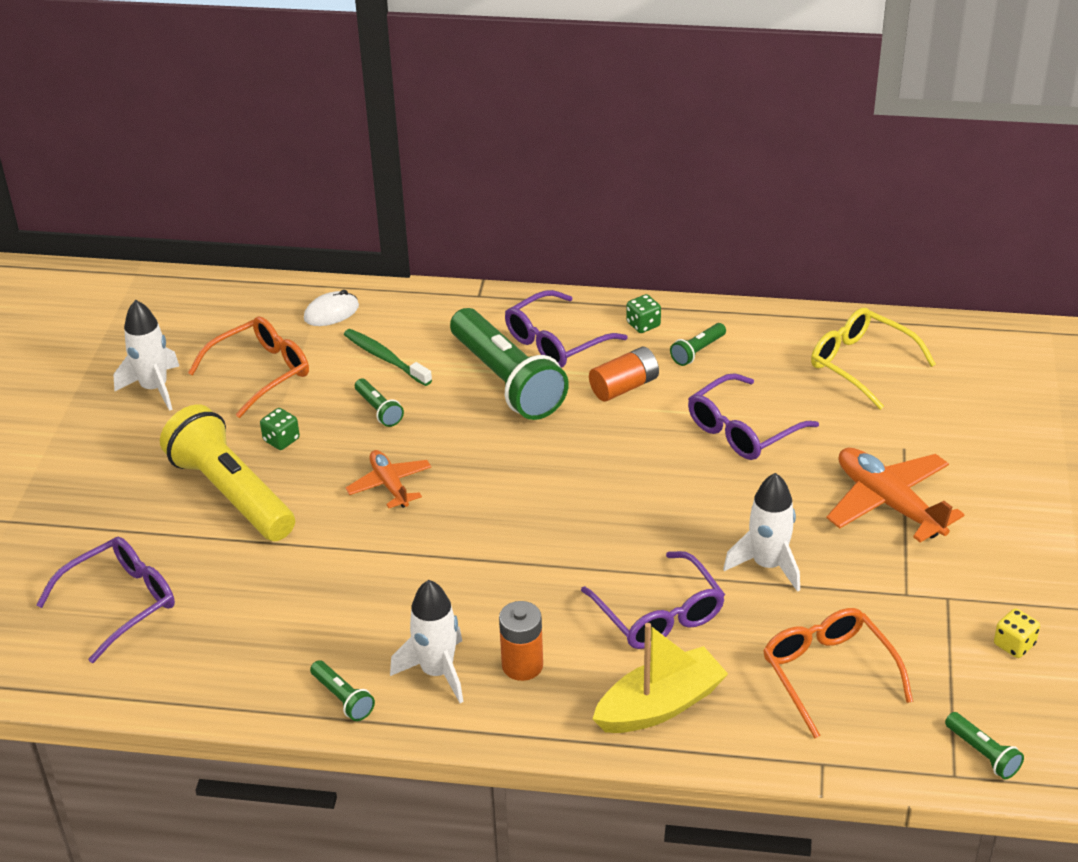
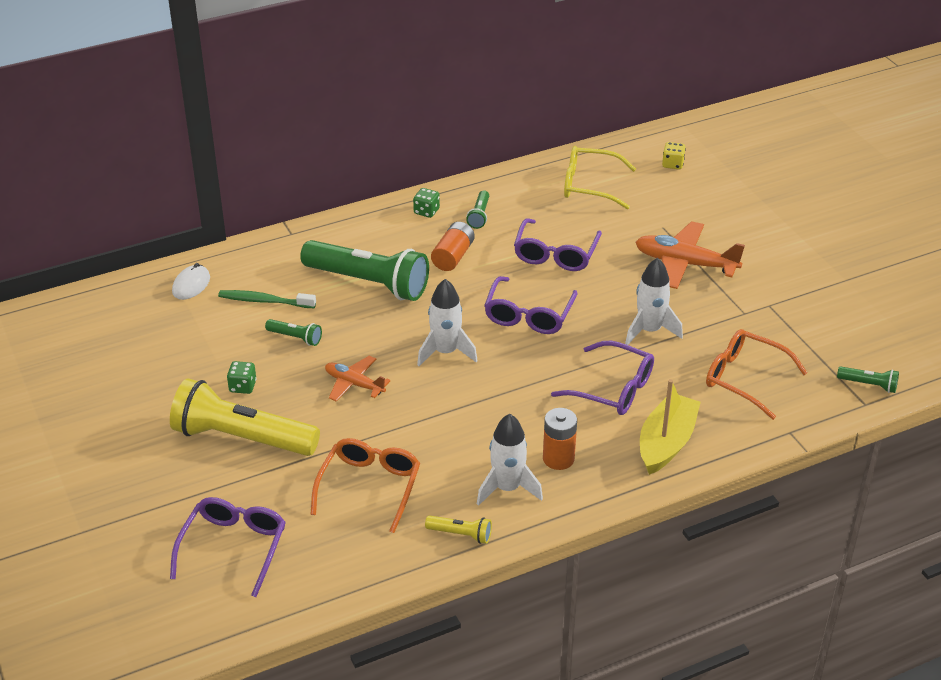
camera: 35 degrees left, 0 degrees up
white rocket [114,300,179,411] -> white rocket moved to [417,279,478,366]
orange glasses [188,316,309,418] -> orange glasses moved to [310,438,420,533]
green flashlight [310,660,375,721] -> yellow flashlight [425,515,492,544]
purple glasses [505,290,628,368] -> purple glasses moved to [484,276,578,334]
yellow dice [994,608,1040,658] -> yellow dice moved to [662,142,686,169]

